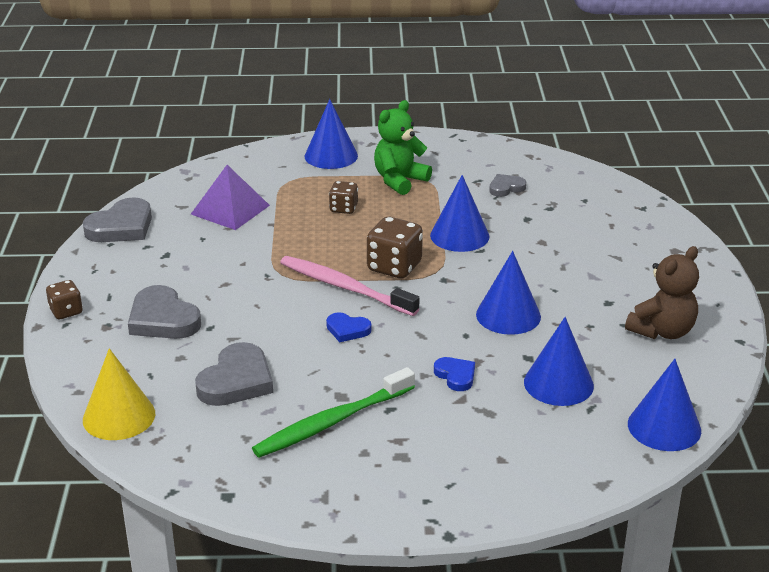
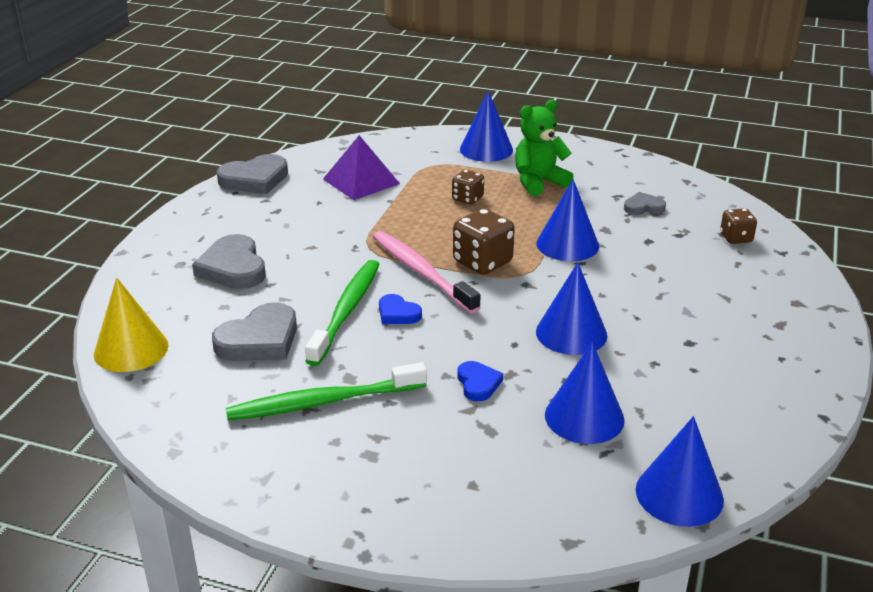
camera: 20 degrees right, 0 degrees up
brown dice [46,280,83,319] -> brown dice moved to [720,208,757,244]
brown teddy bear [625,246,699,339] -> none
none -> green toothbrush [305,260,380,366]

